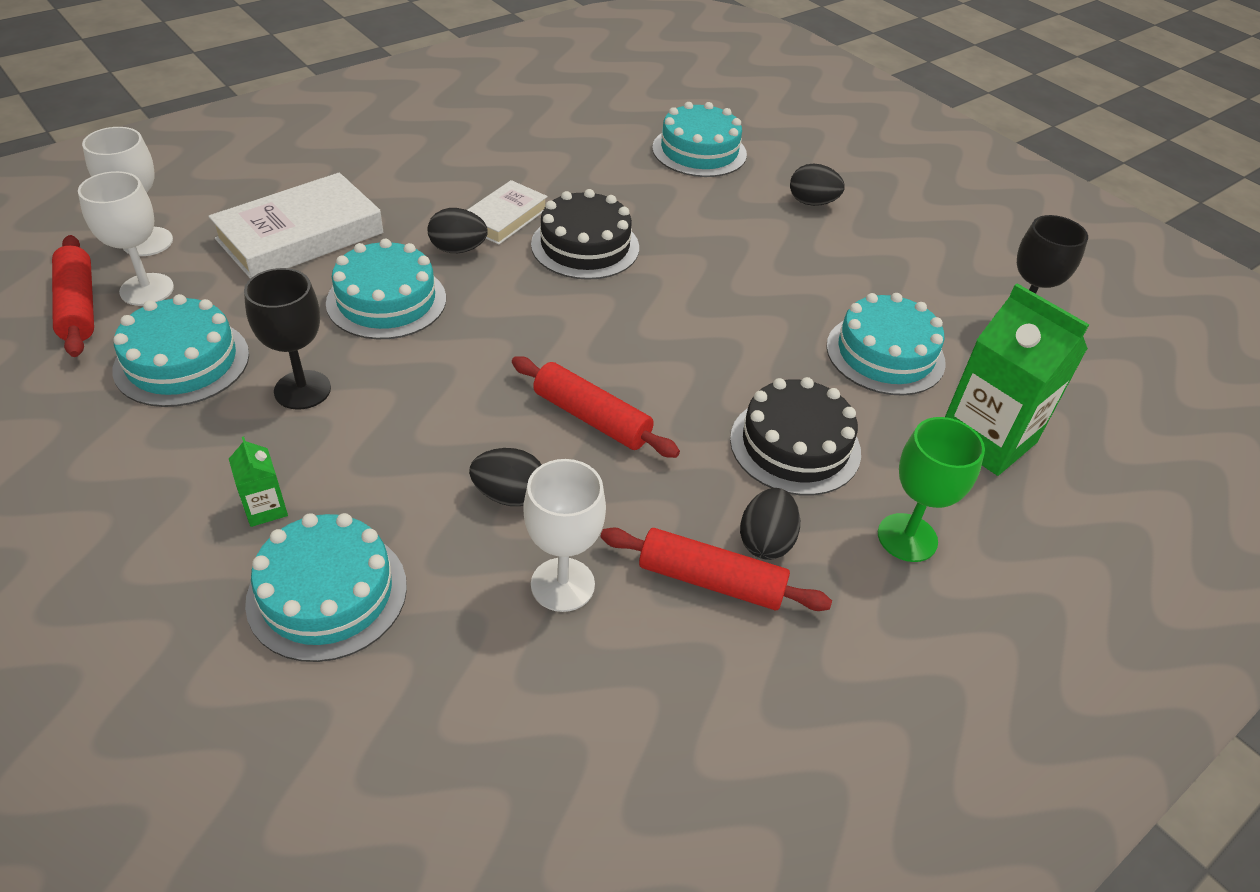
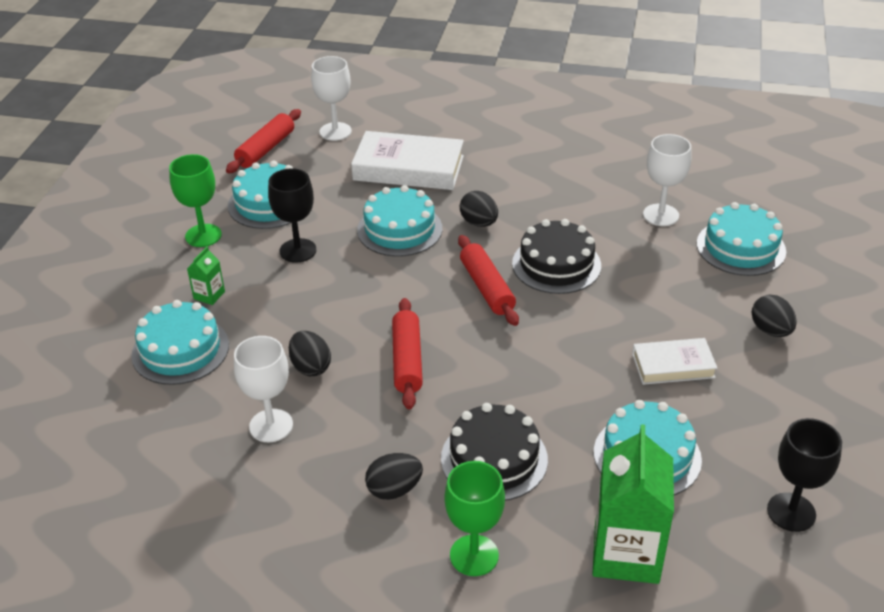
camera: 55 degrees right, 5 degrees down
white goblet [78,171,174,306] -> white goblet moved to [643,134,692,226]
white book [467,180,548,245] -> white book moved to [632,338,717,385]
red rolling pin [600,527,832,611] -> red rolling pin moved to [458,235,519,326]
none -> green goblet [169,154,222,247]

